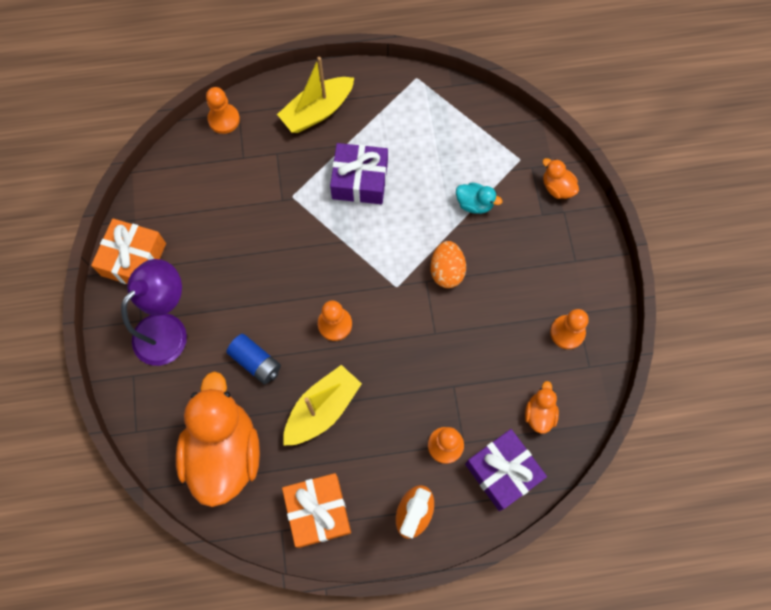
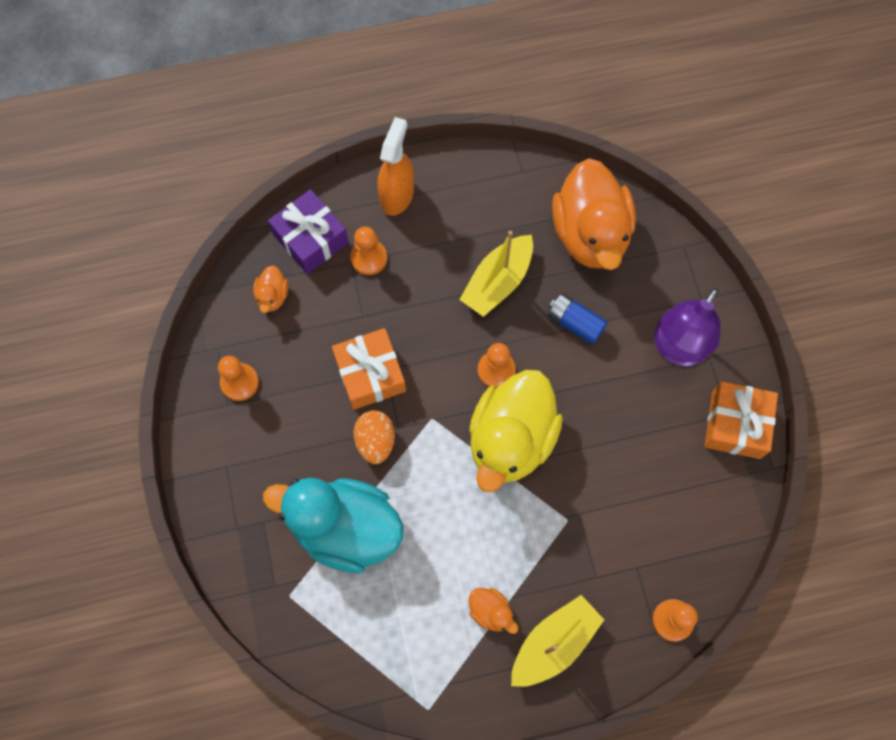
camera: 175 degrees right, 0 degrees up
orange gift [282,473,351,548] -> orange gift moved to [332,328,406,410]
purple gift [330,143,388,204] -> none
turquoise duck [456,183,502,214] -> turquoise duck [263,478,404,573], size x2.39
orange duck [542,158,579,199] -> orange duck moved to [469,588,518,634]
none -> yellow duck [469,370,563,492]

